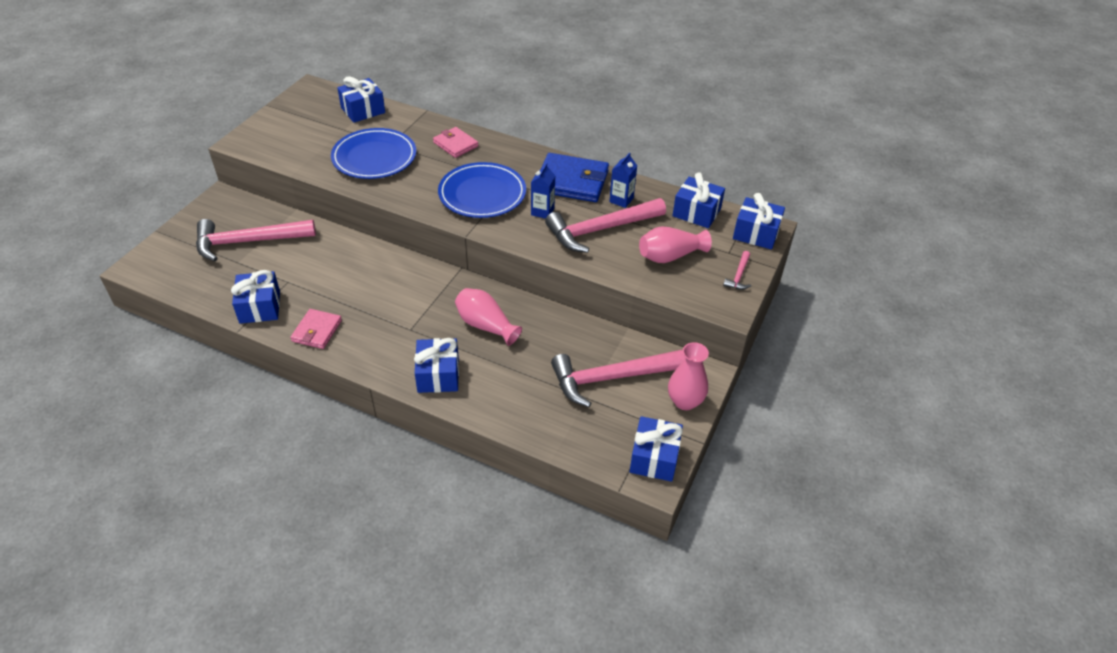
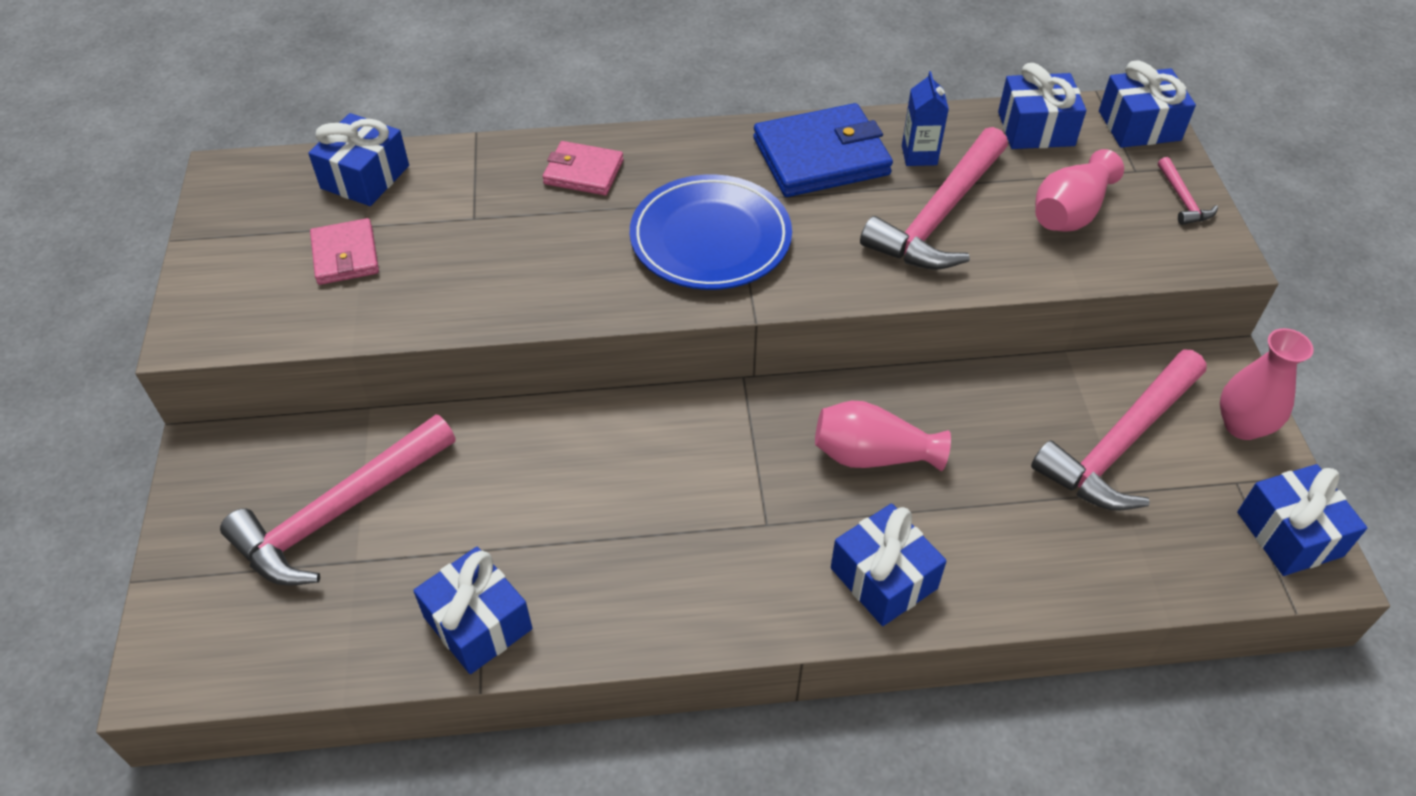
camera: 30 degrees left, 5 degrees up
pink wallet [290,309,342,349] -> pink wallet moved to [310,218,379,285]
blue plate [331,128,416,179] -> none
blue carton [531,163,555,219] -> none

